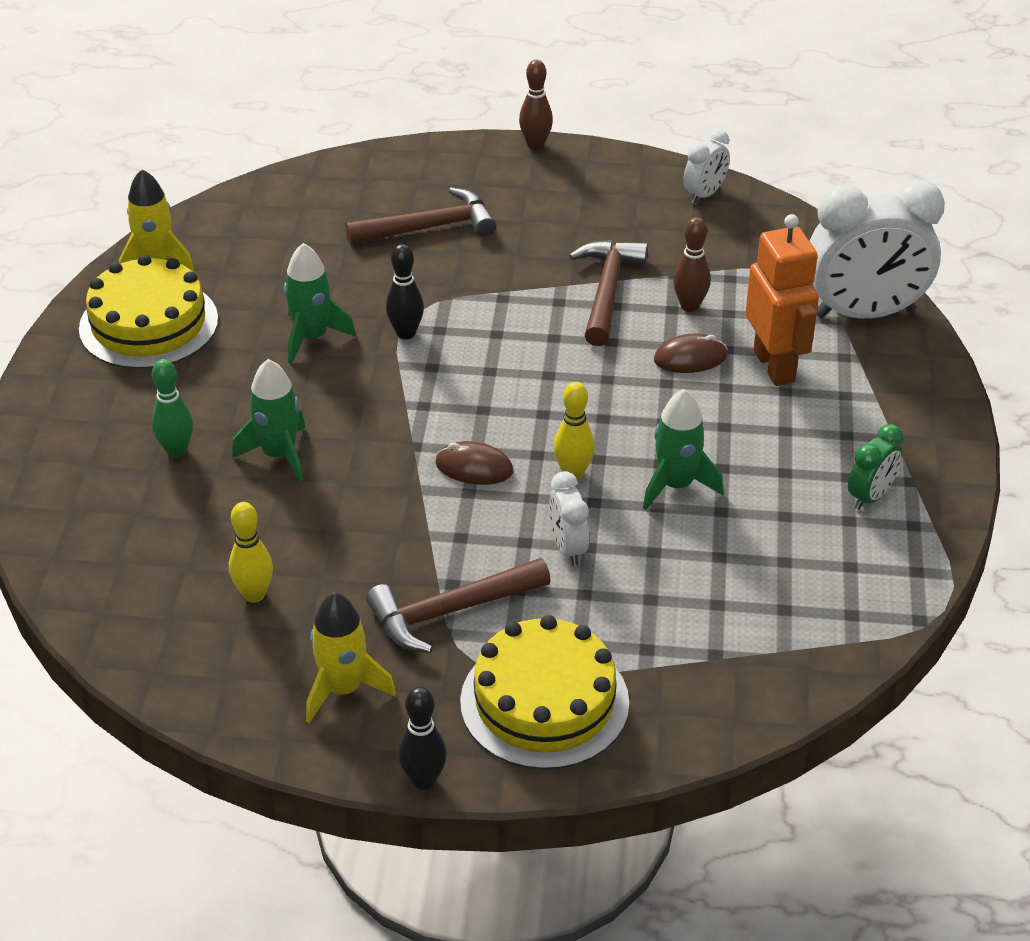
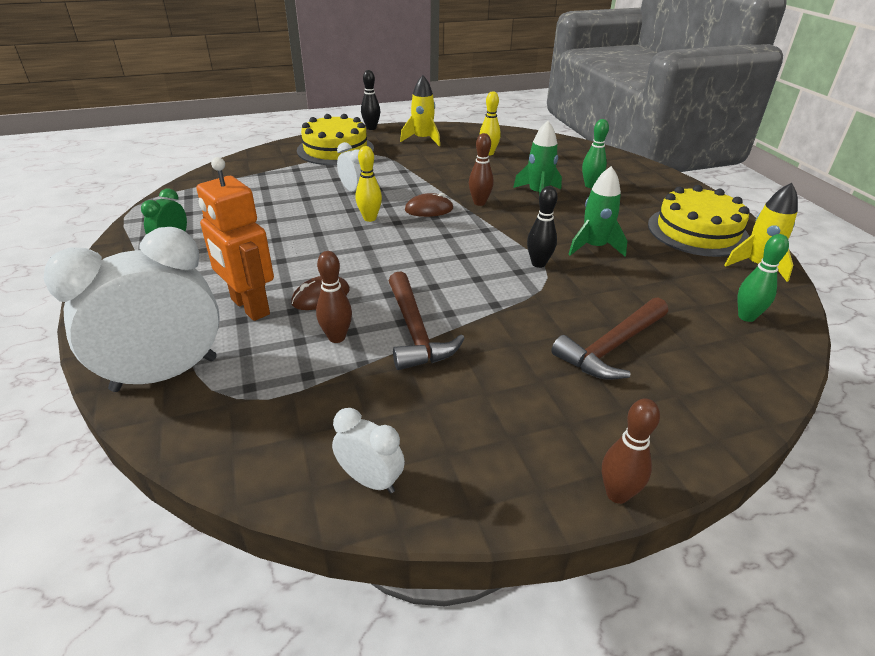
camera: 155 degrees right, 5 degrees down
brown hammer [366,558,551,653] -> none
green rocket [643,389,724,510] -> none
white clock [684,129,730,204] -> white clock turned 105 degrees clockwise [332,408,405,493]
none -> brown bowling pin [469,133,494,206]
none -> green bowling pin [738,234,789,322]

